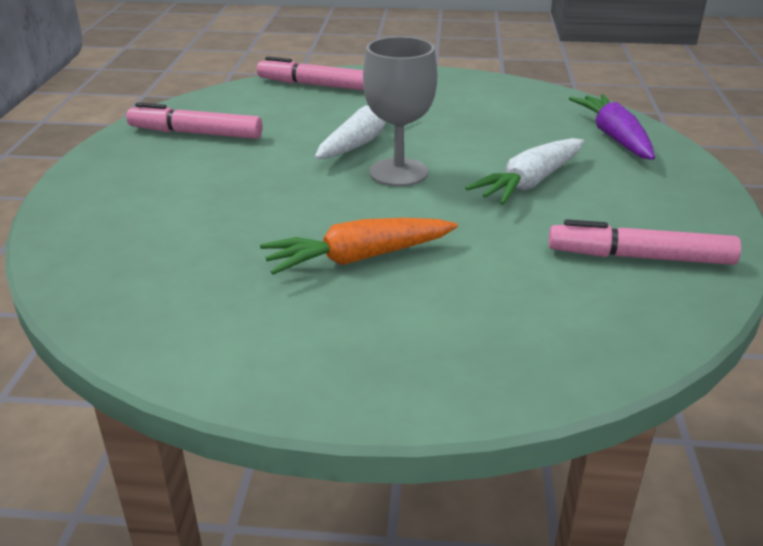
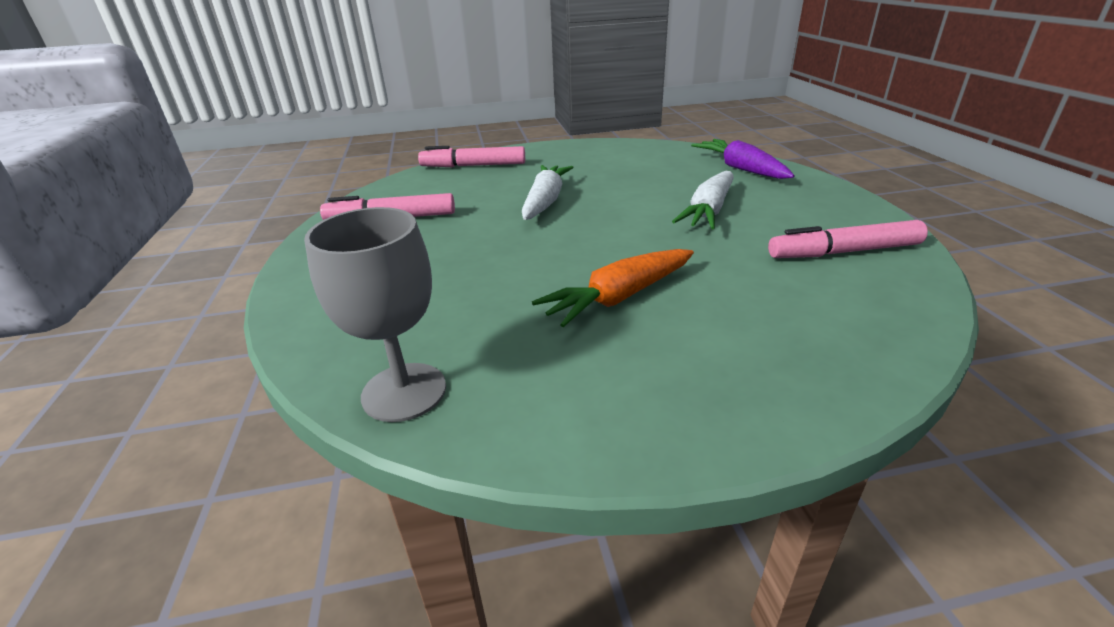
camera: 15 degrees left, 0 degrees up
grey goblet [363,37,437,187] -> grey goblet moved to [304,207,446,422]

